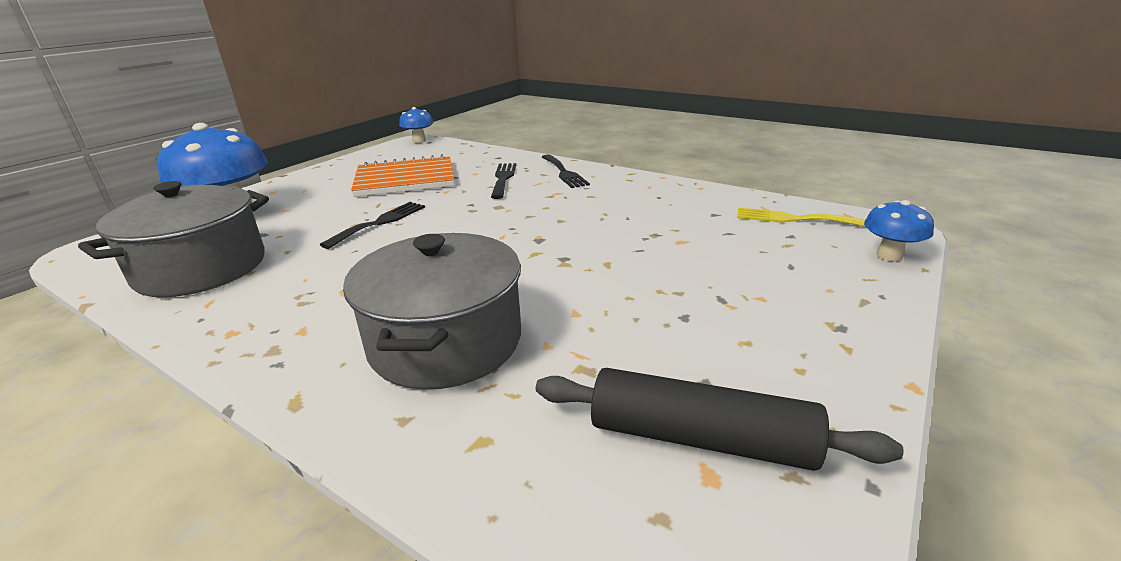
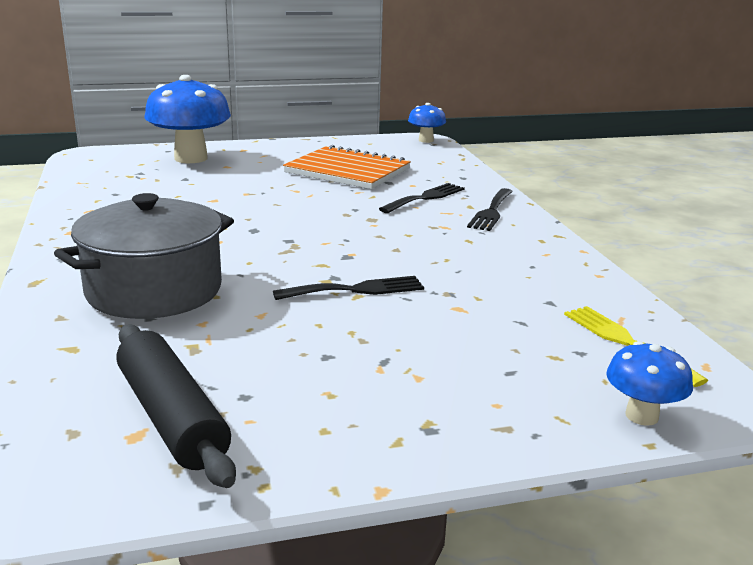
camera: 40 degrees right, 5 degrees down
grey pot [78,181,269,297] -> none
black fork [320,202,425,249] -> black fork moved to [273,276,424,300]

